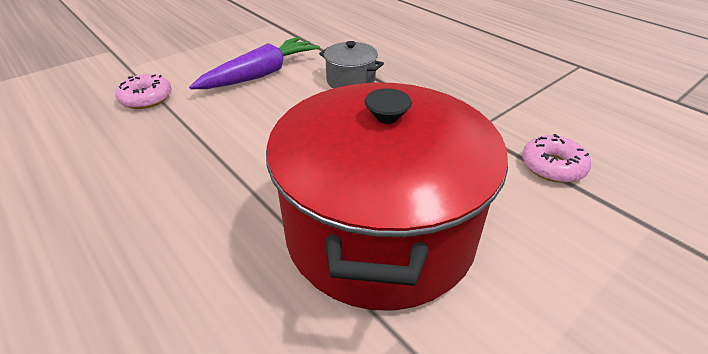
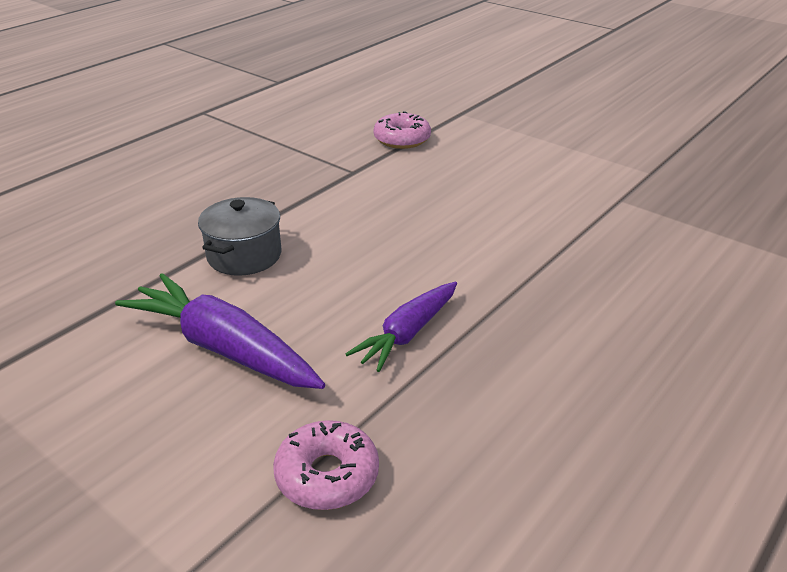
camera: 100 degrees left, 5 degrees down
red pot [266,83,508,311] -> none
none -> purple carrot [345,281,457,372]

